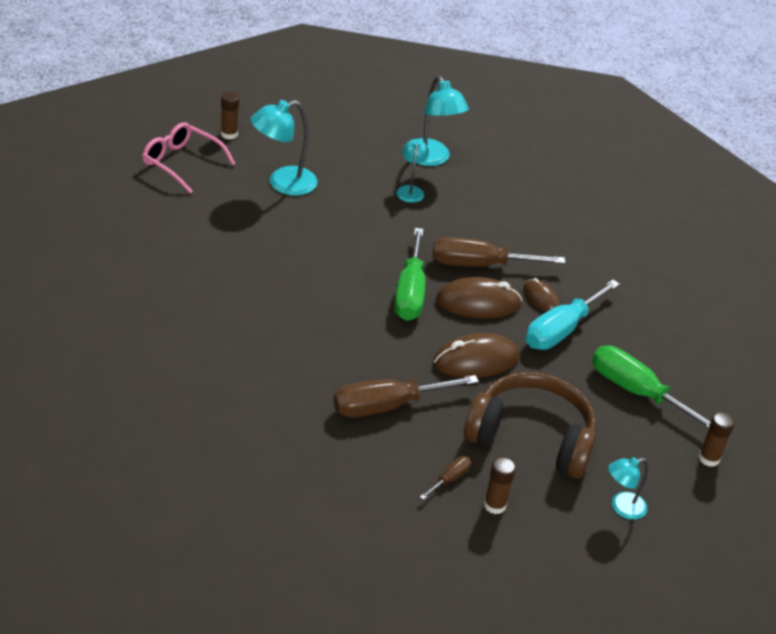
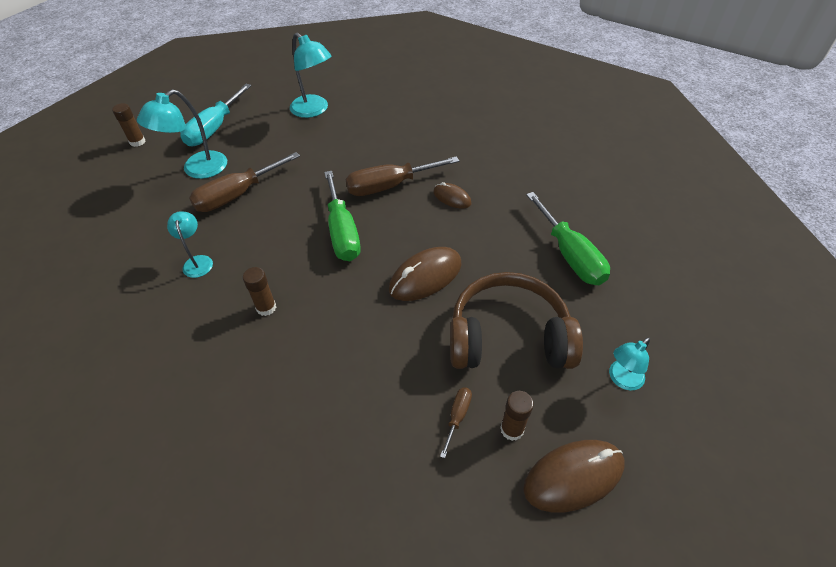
camera: 15 degrees left, 10 degrees up
pink glasses [142,122,236,194] -> none
brown screwdriver [333,375,479,418] -> brown screwdriver moved to [189,152,300,212]
turquoise lamp [396,139,429,203] -> turquoise lamp moved to [167,211,213,278]
brown mouse [436,277,522,318] -> brown mouse moved to [523,440,625,513]
turquoise screwdriver [526,280,620,350] -> turquoise screwdriver moved to [180,84,252,147]
green screwdriver [592,346,711,428] -> green screwdriver turned 135 degrees counterclockwise [526,192,610,285]
brown glue stick [698,412,735,467] -> brown glue stick moved to [243,267,276,316]

